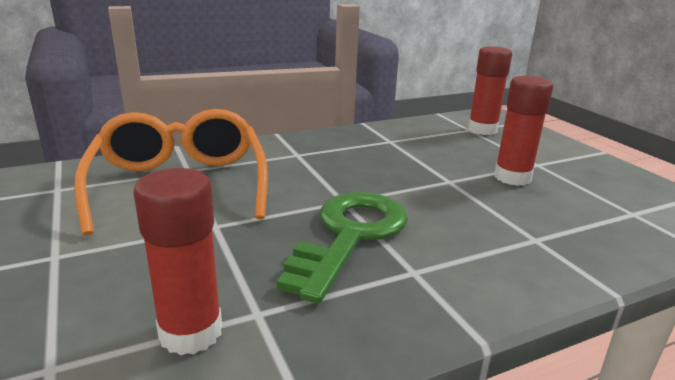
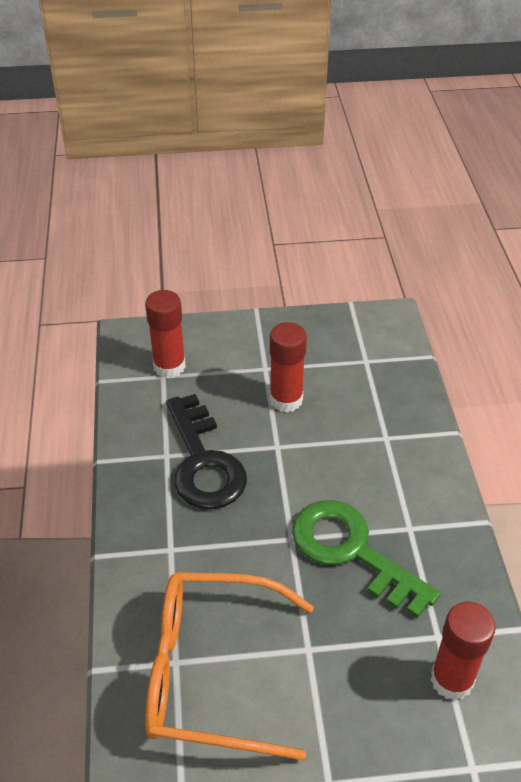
camera: 70 degrees left, 20 degrees up
none -> black key [166,394,247,509]

